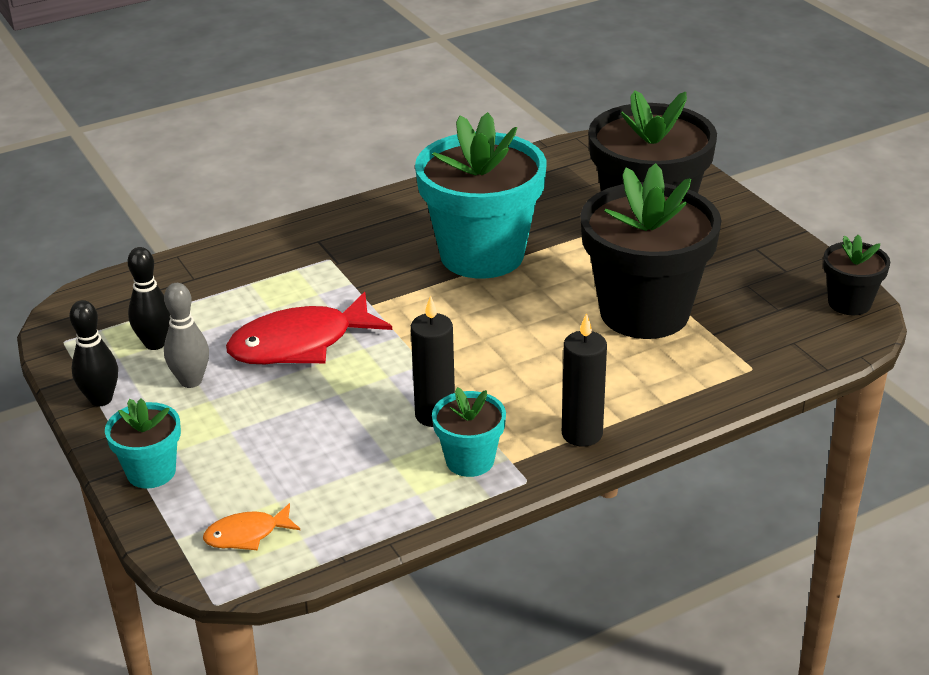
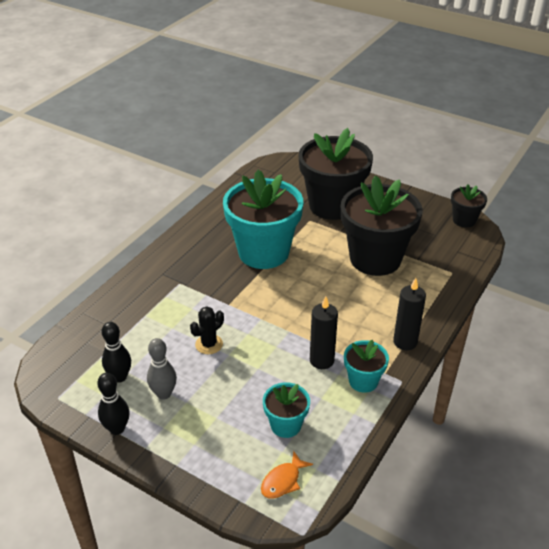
camera: 30 degrees left, 5 degrees up
turquoise flower pot [105,399,181,488] -> turquoise flower pot moved to [263,382,310,438]
red fish [226,292,392,364] -> black cactus [190,306,224,354]

